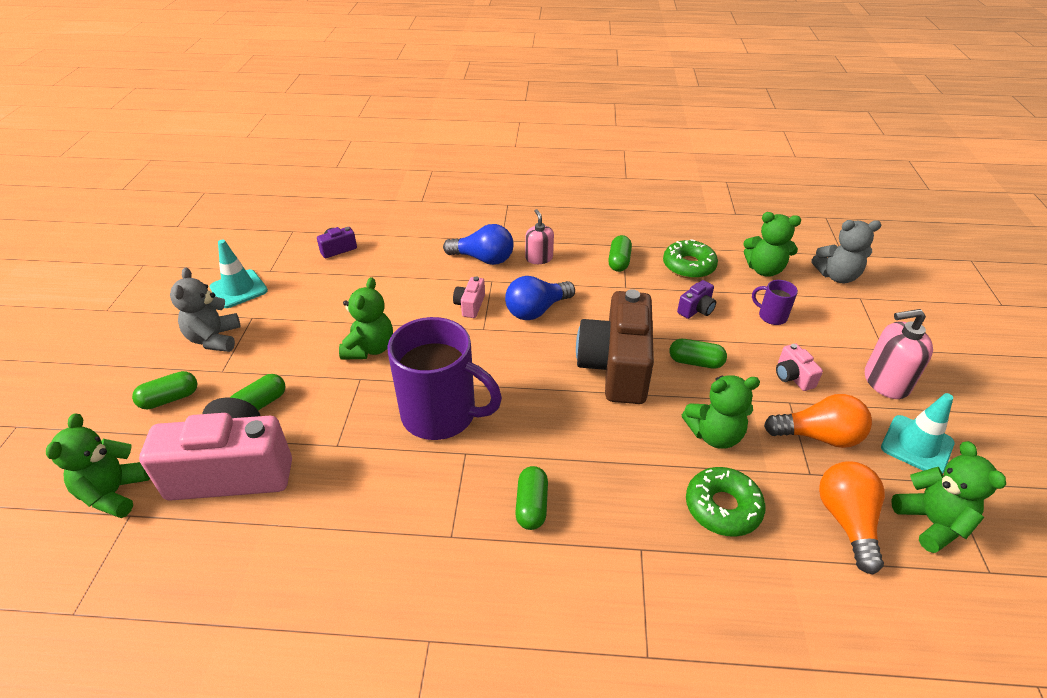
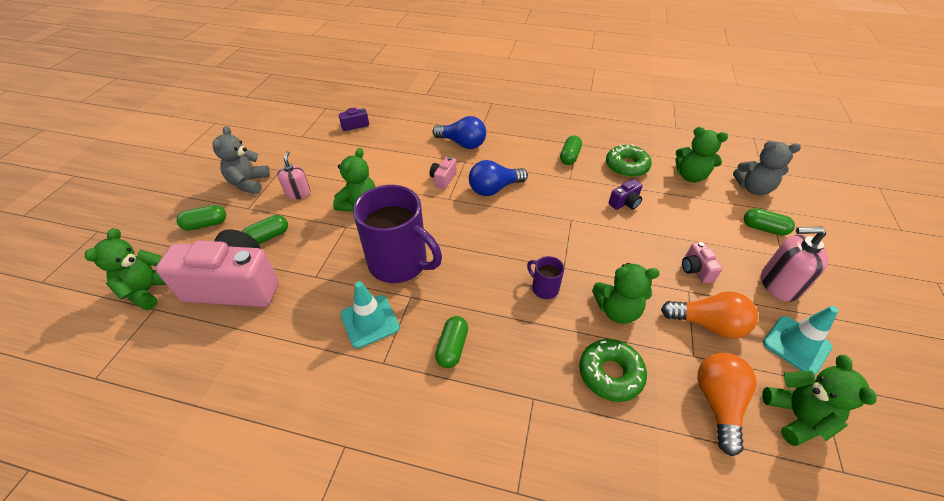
camera: 10 degrees right, 5 degrees up
turquoise traffic cone [210,240,268,308] -> turquoise traffic cone moved to [340,281,400,348]
pink soap dispenser [525,209,554,264] -> pink soap dispenser moved to [278,151,310,200]
brown camera [576,289,654,404] -> none
green capsule [669,339,727,369] -> green capsule moved to [744,208,795,236]
purple mug [752,280,798,325] -> purple mug moved to [527,256,564,299]

